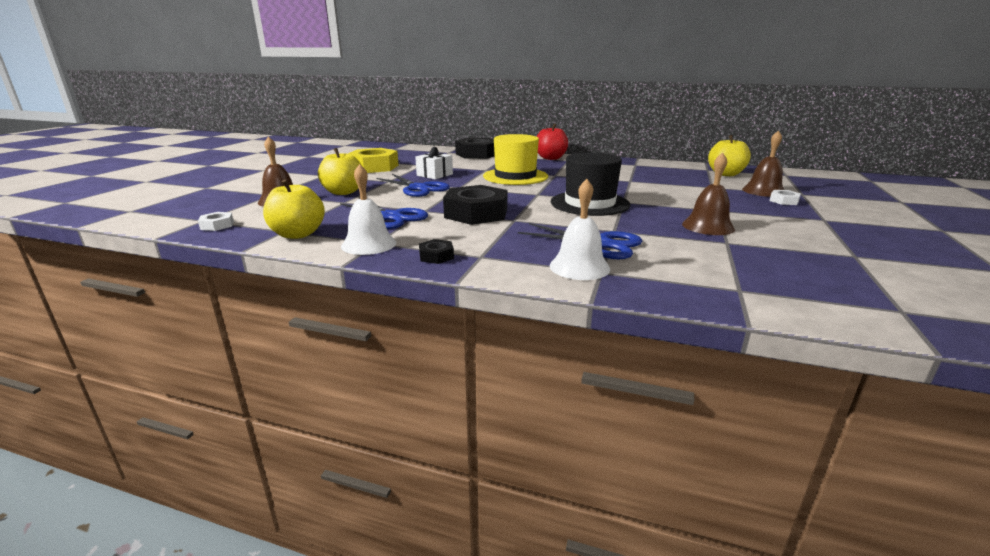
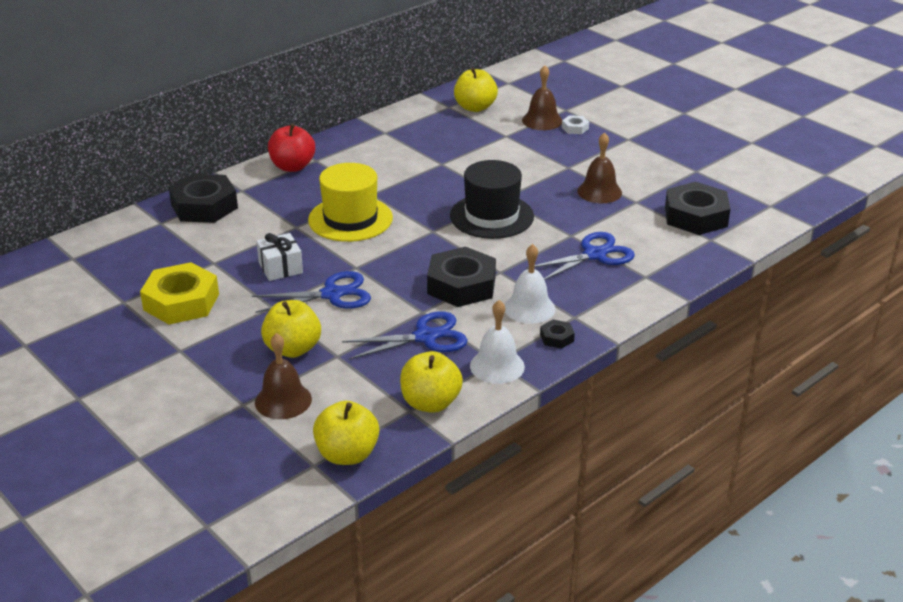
camera: 60 degrees left, 10 degrees up
white nut [198,212,234,231] -> yellow apple [313,401,379,465]
white bell [550,179,610,280] -> white bell moved to [505,244,555,324]
none -> black nut [665,182,731,235]

